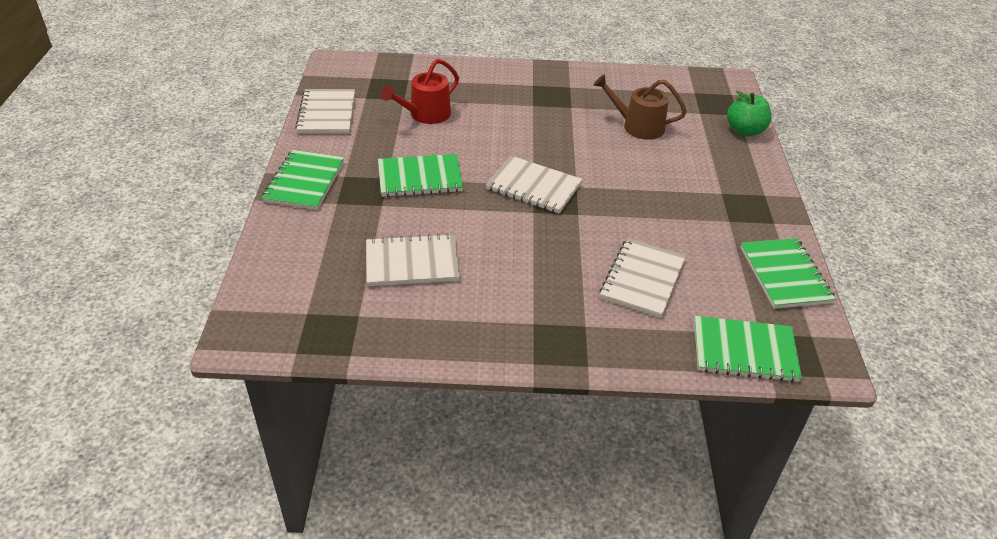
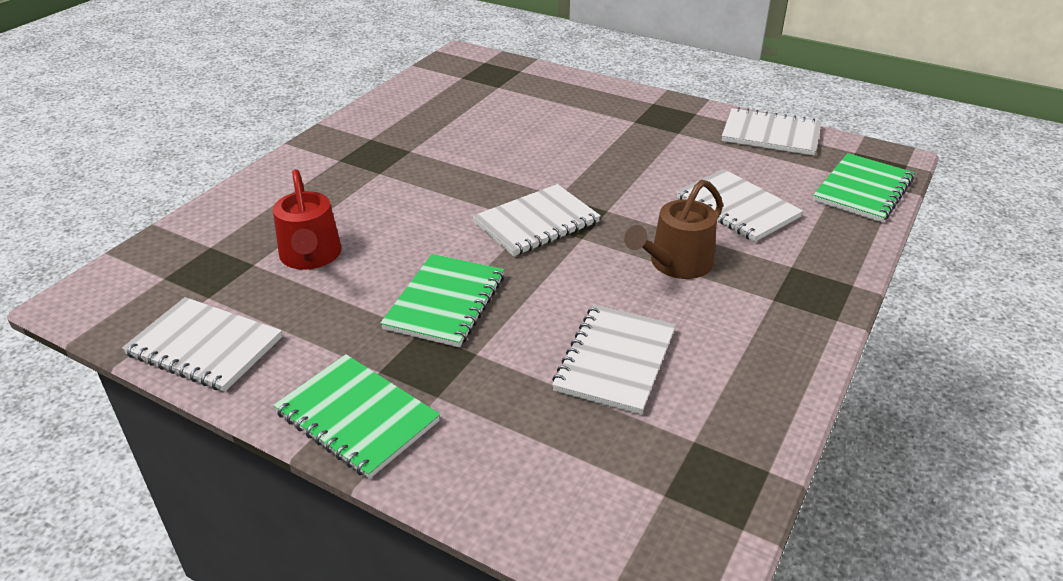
camera: 60 degrees left, 5 degrees down
brown watering can [593,74,687,140] -> brown watering can moved to [624,180,723,279]
green apple [727,91,772,136] -> none
green notebook [740,238,836,309] -> white notebook [722,107,821,156]

